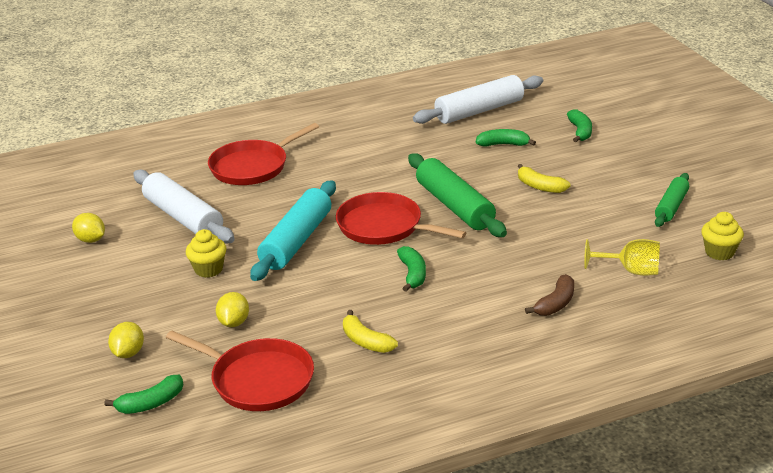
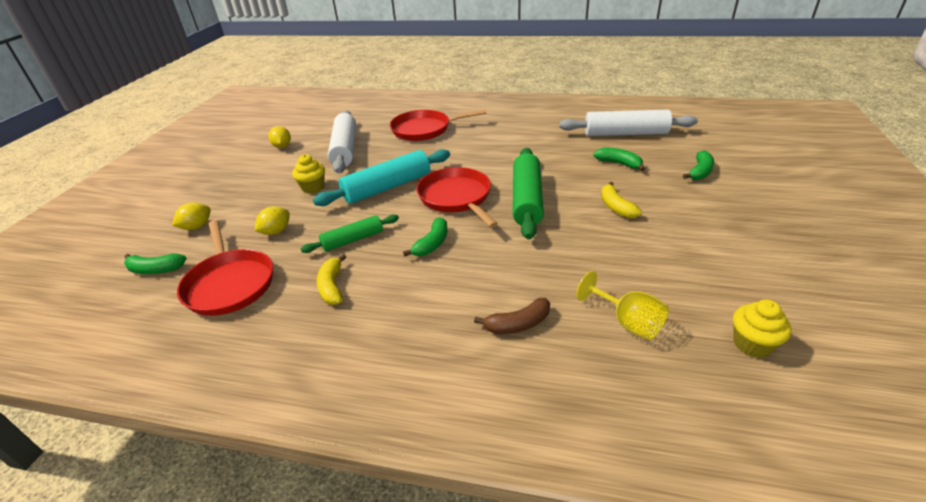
camera: 35 degrees right, 5 degrees up
green rolling pin [655,173,689,227] -> green rolling pin moved to [301,214,399,253]

